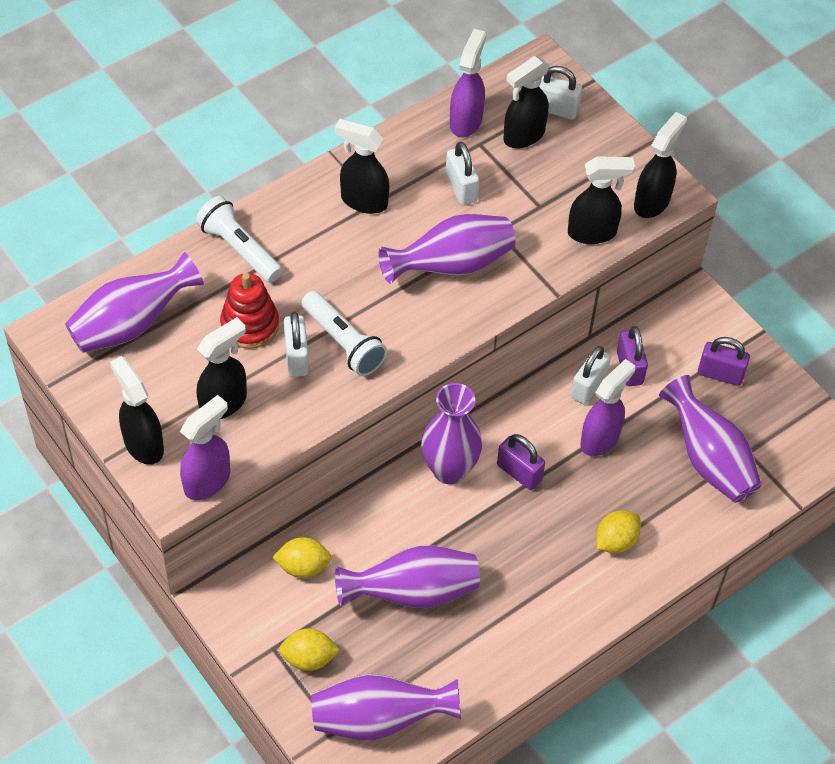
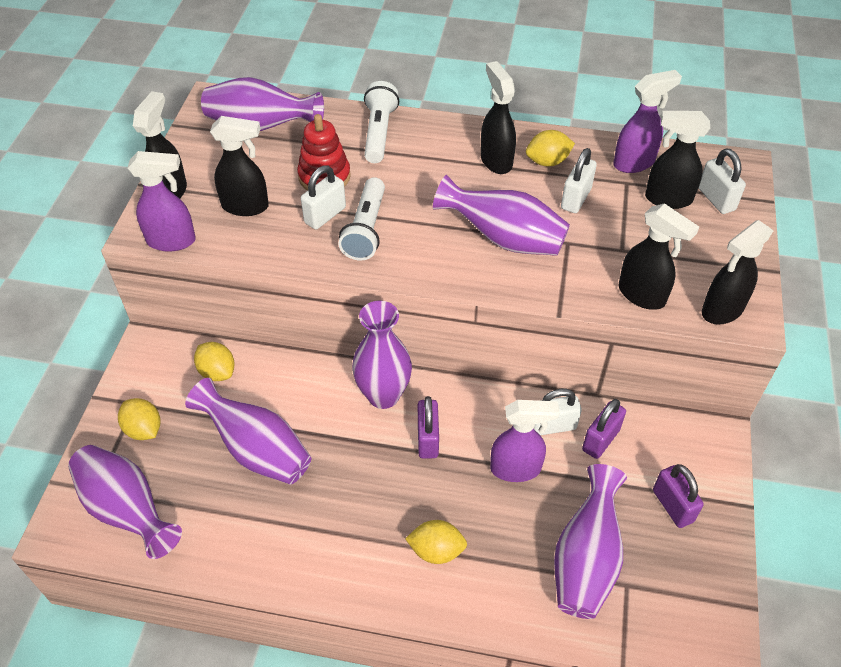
camera: 50 degrees right, 5 degrees down
black spray bottle [634,112,687,218] -> black spray bottle turned 150 degrees clockwise [702,220,773,325]
none -> yellow lemon [526,130,575,166]

